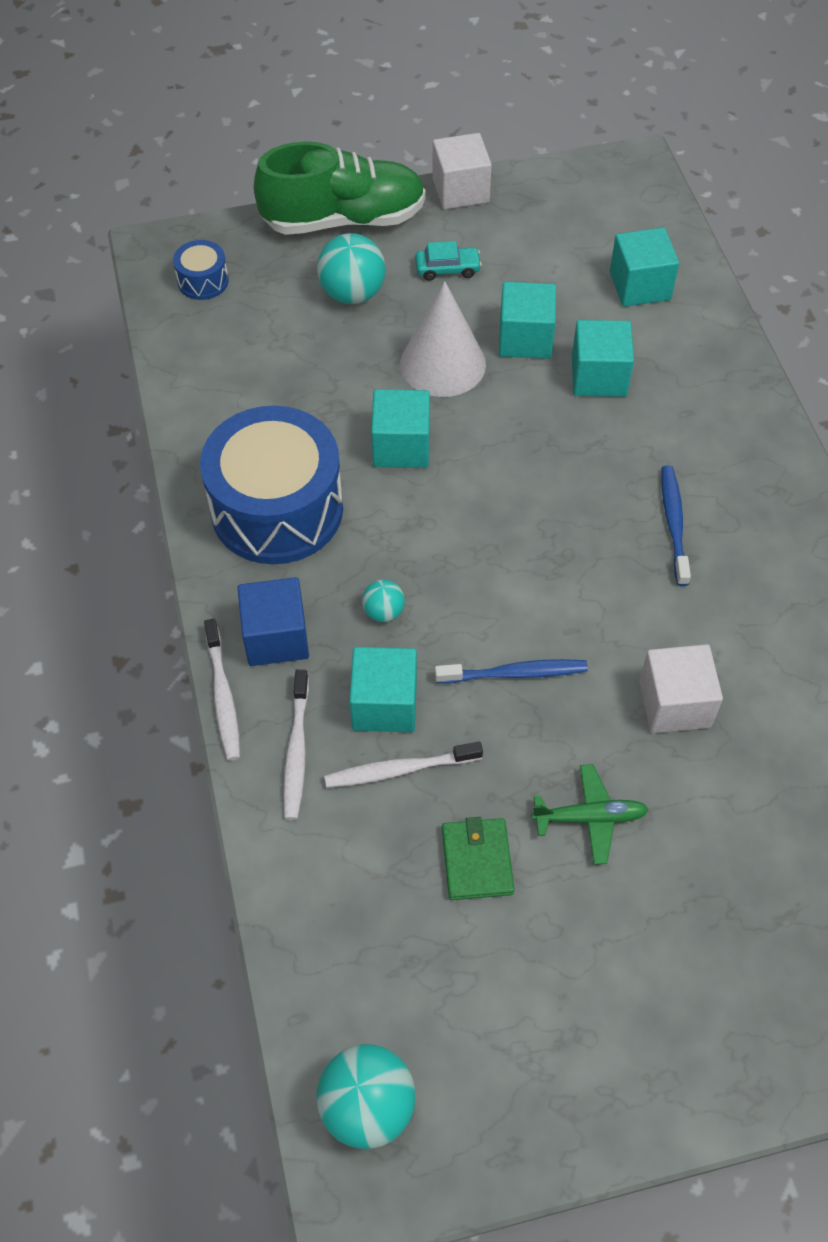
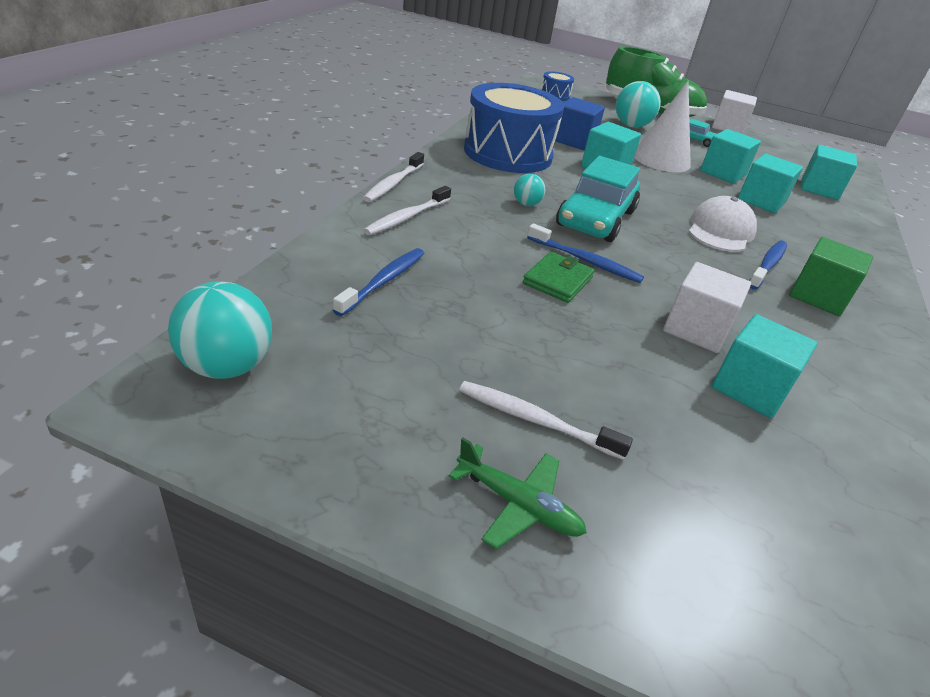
camera: 30 degrees right, 20 degrees down
blue cube [237,577,309,666] -> blue cube moved to [555,97,605,150]
white toothbrush [324,742,483,788] -> white toothbrush moved to [459,381,633,460]
turquoise cube [349,647,417,732] -> turquoise cube moved to [712,314,817,418]
green wallet [442,817,514,900] -> green wallet moved to [523,252,595,303]
green plane [531,764,649,864] -> green plane moved to [448,438,587,549]
none -> blue toothbrush [333,248,425,316]
none -> turquoise car [556,156,640,242]
none -> white cap [689,196,757,252]
none -> green cube [789,237,873,316]

